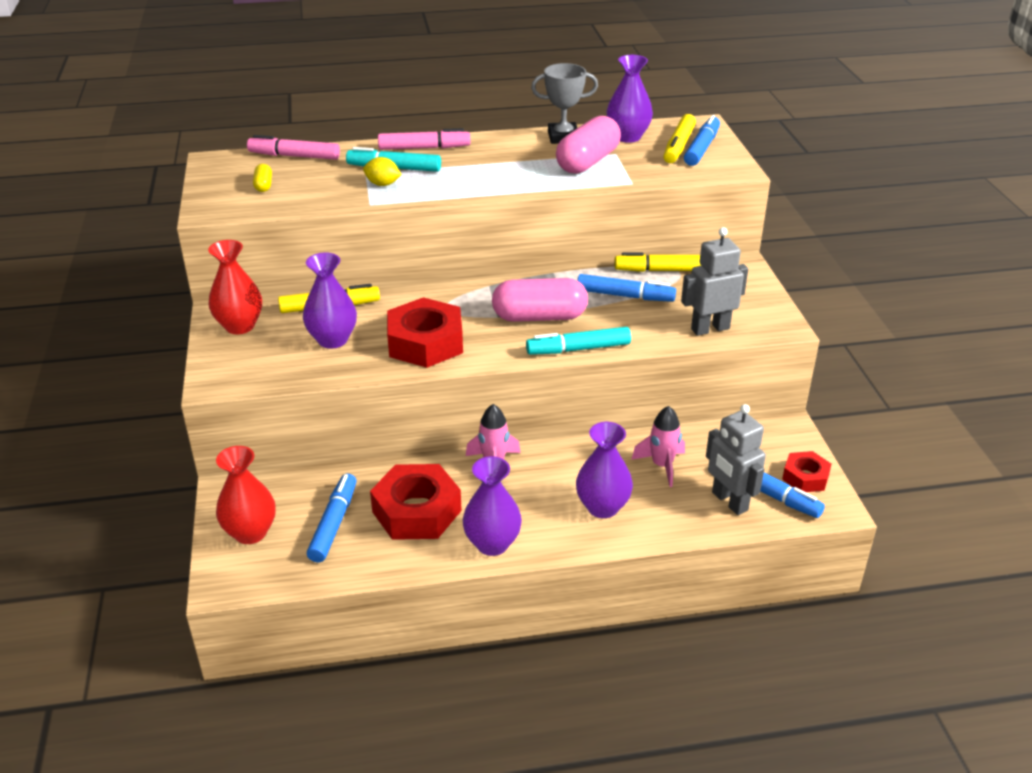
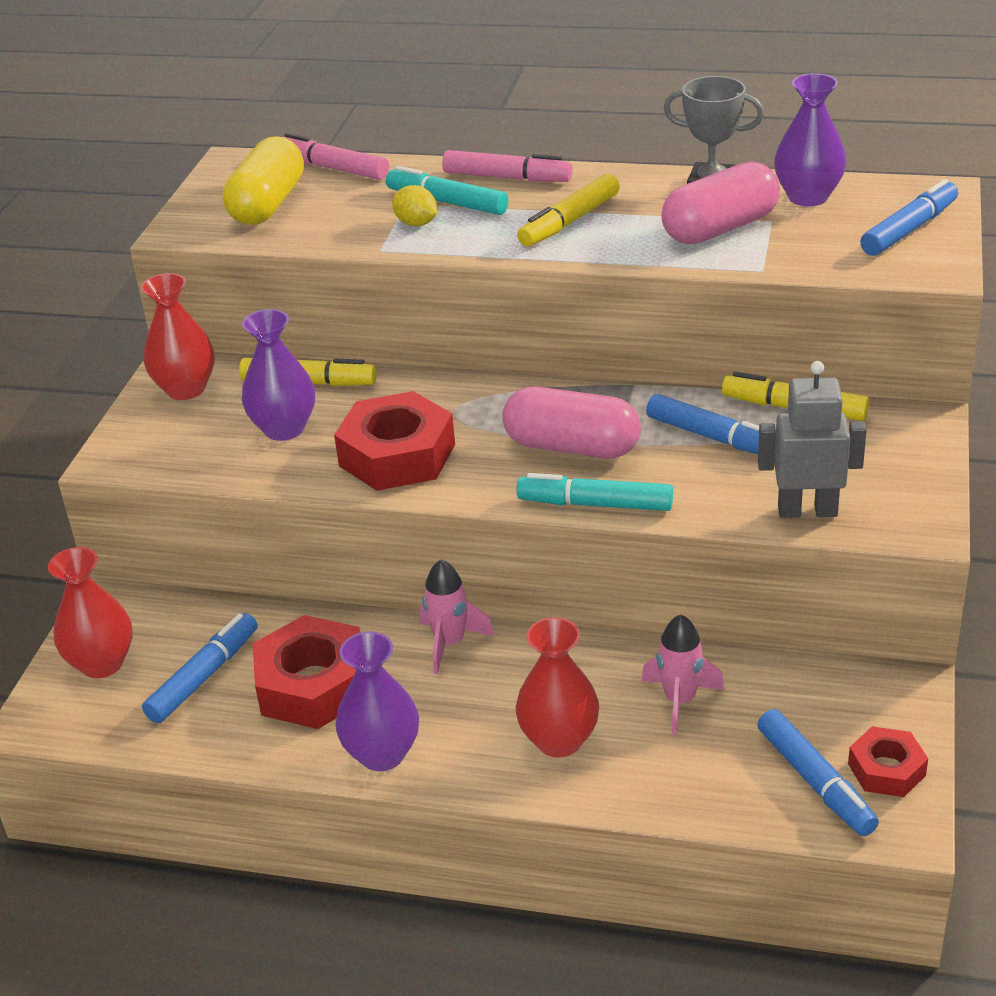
camera: 25 degrees right, 0 degrees up
yellow capsule [253,164,272,192] -> yellow capsule [223,136,304,225], size x2.28
purple vase [576,422,633,518] -> red vase [516,617,599,758]
yellow marker [663,114,696,163] -> yellow marker moved to [517,174,619,247]
grey robot [706,404,766,515] -> none

